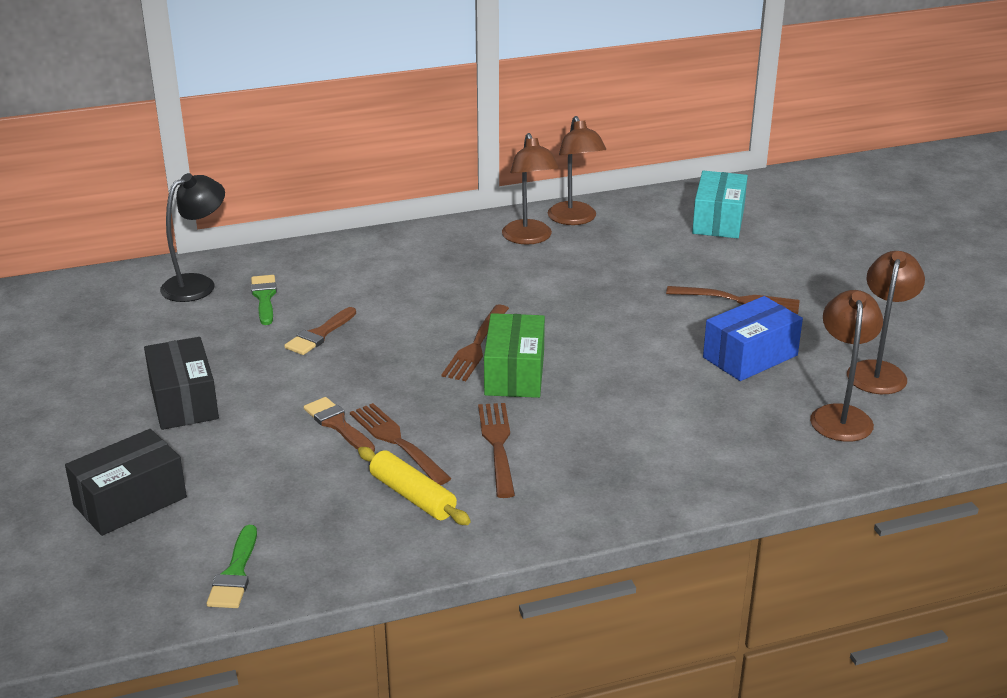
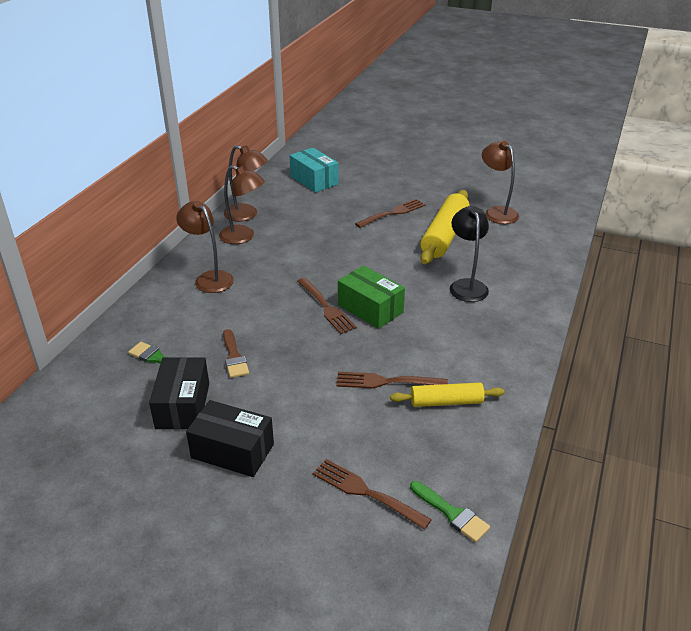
camera: 50 degrees left, 5 degrees up
black box [65,429,187,536] -> black box moved to [149,357,209,430]
black lamp [160,173,225,302] -> black lamp moved to [450,206,489,302]
brown brush [304,397,375,452] -> none
brown fork [478,403,515,498] -> brown fork moved to [313,459,432,530]
blue box [703,296,803,381] -> yellow rolling pin [420,190,470,264]
brown lamp [810,290,883,442] -> brown lamp moved to [176,201,234,293]

